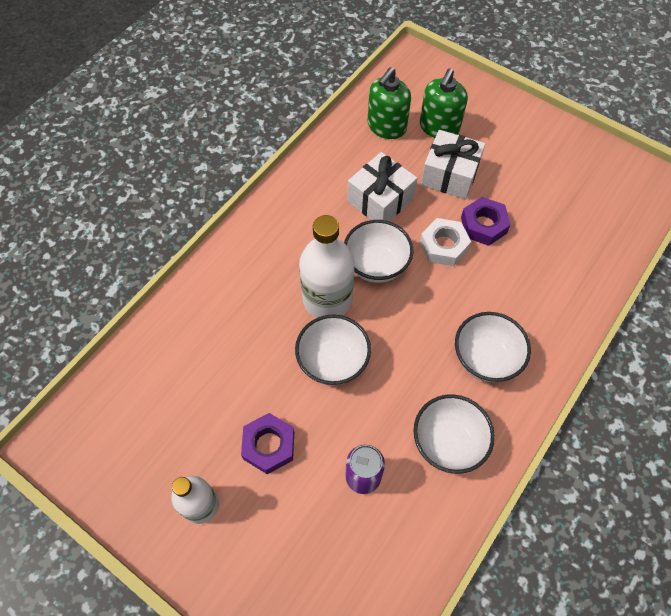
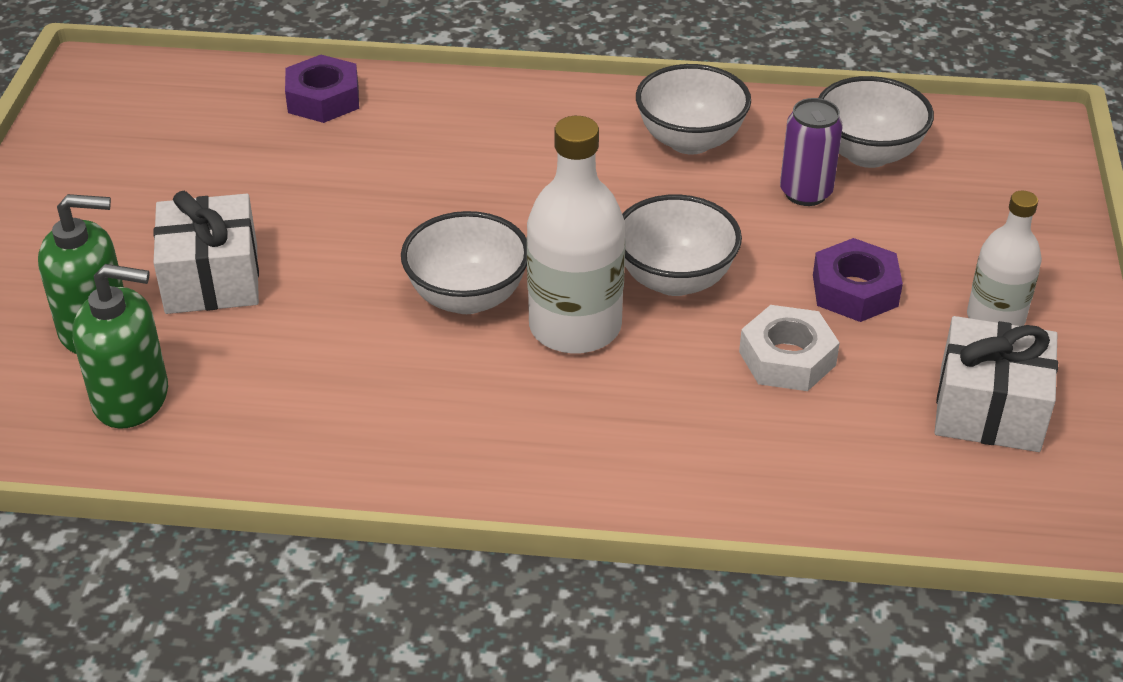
camera: 120 degrees left, 20 degrees down
white gift [347,152,417,221] -> white gift moved to [934,316,1058,452]
white nut [420,218,471,266] -> white nut moved to [739,305,840,391]
white bowl [455,312,531,382] -> white bowl moved to [819,76,934,168]
purple nut [461,197,511,246] -> purple nut moved to [285,55,359,123]

